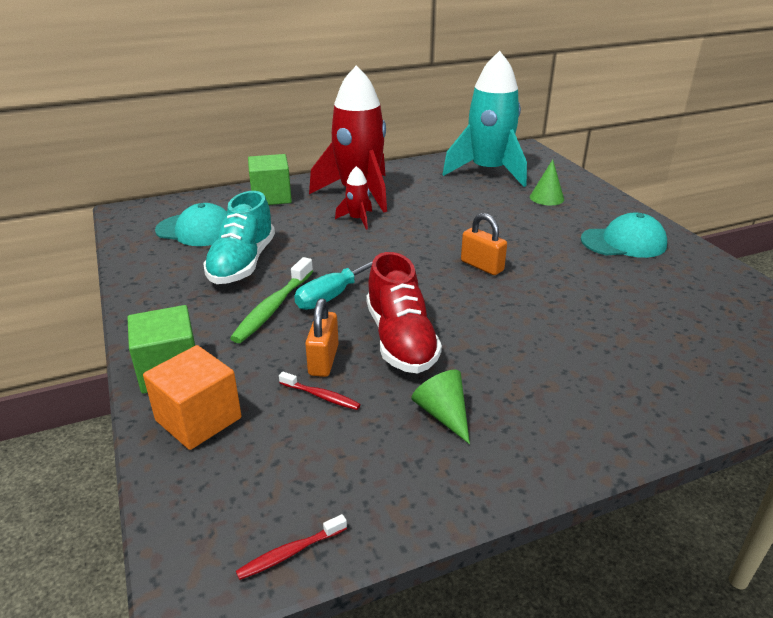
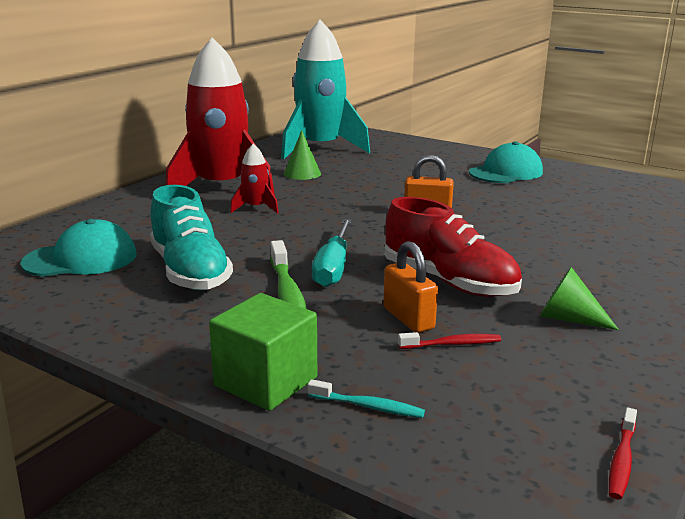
camera: 35 degrees left, 10 degrees down
orange cube [143,345,242,450] -> turquoise toothbrush [308,379,425,418]
green cube [248,154,292,205] -> none
green cone [530,159,564,205] -> green cone moved to [284,130,321,180]

